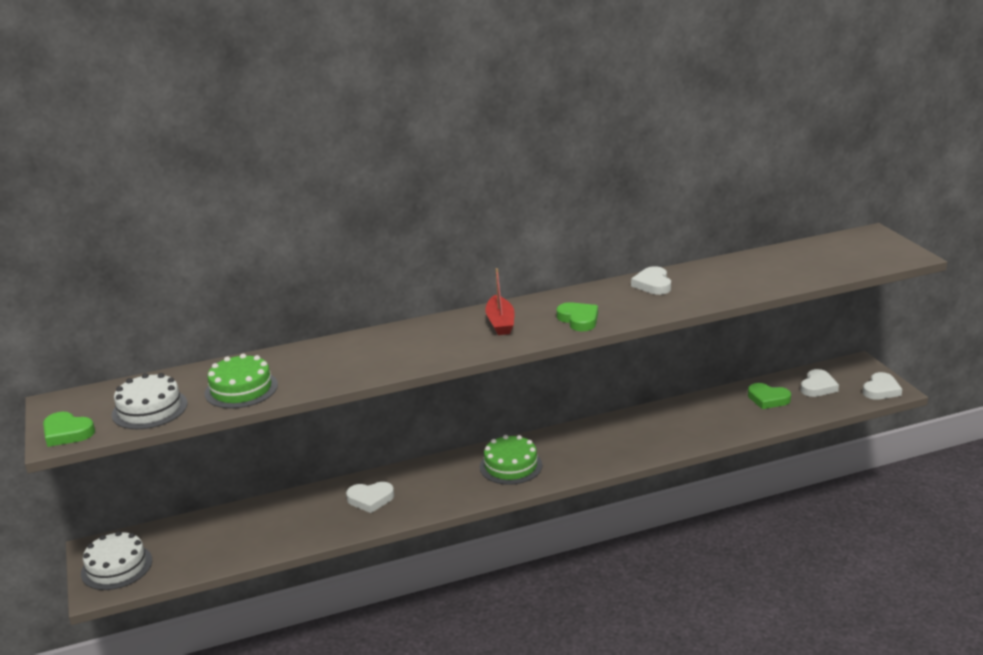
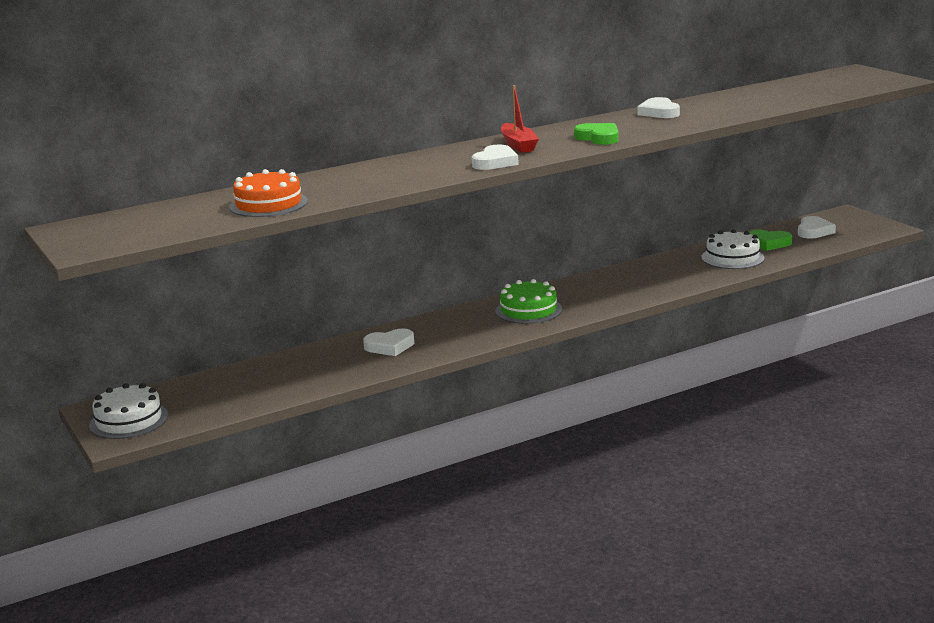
camera: 10 degrees left, 5 degrees down
green heart [43,412,95,447] -> none
white cake [112,373,188,429] -> white cake moved to [701,229,764,269]
green cake [205,354,278,409] -> orange cake [229,169,308,217]
white heart [863,372,902,400] -> white heart moved to [472,145,519,170]

